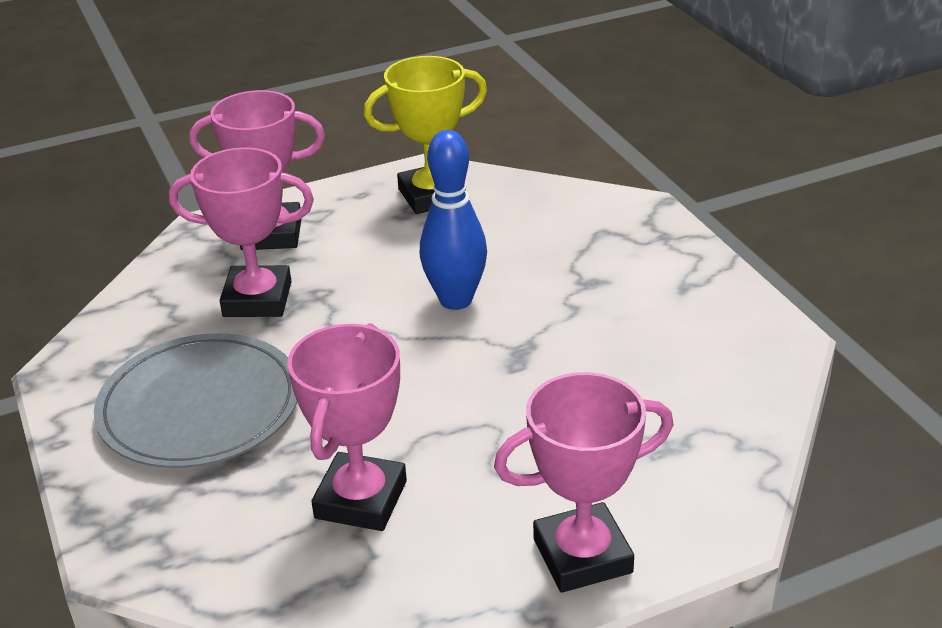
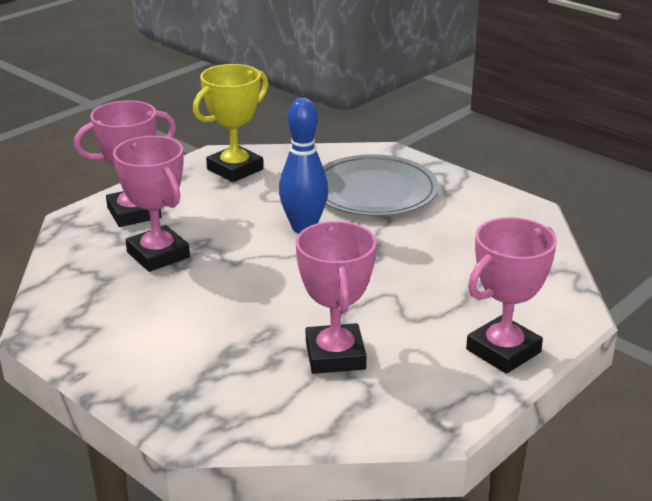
camera: 25 degrees left, 5 degrees down
grey plate [94,333,297,468] -> grey plate moved to [323,154,439,216]
pink trophy [169,147,314,317] -> pink trophy turned 75 degrees clockwise [113,136,190,272]

